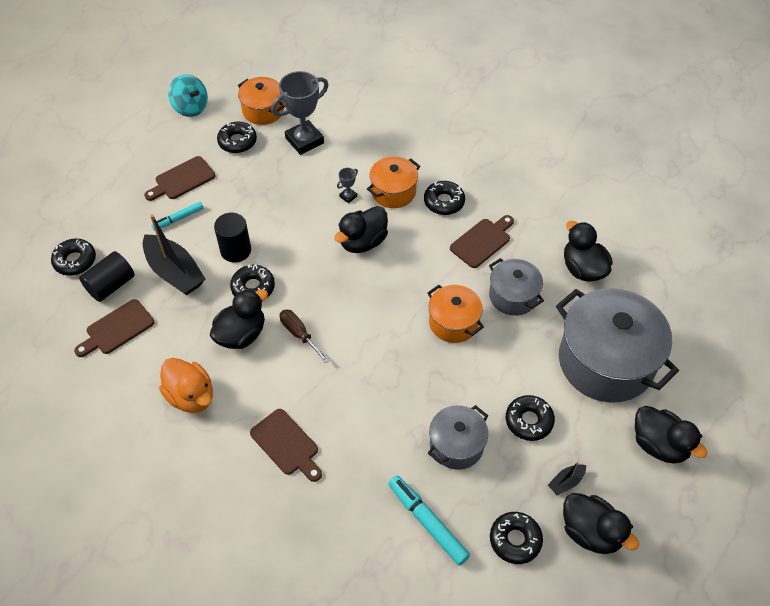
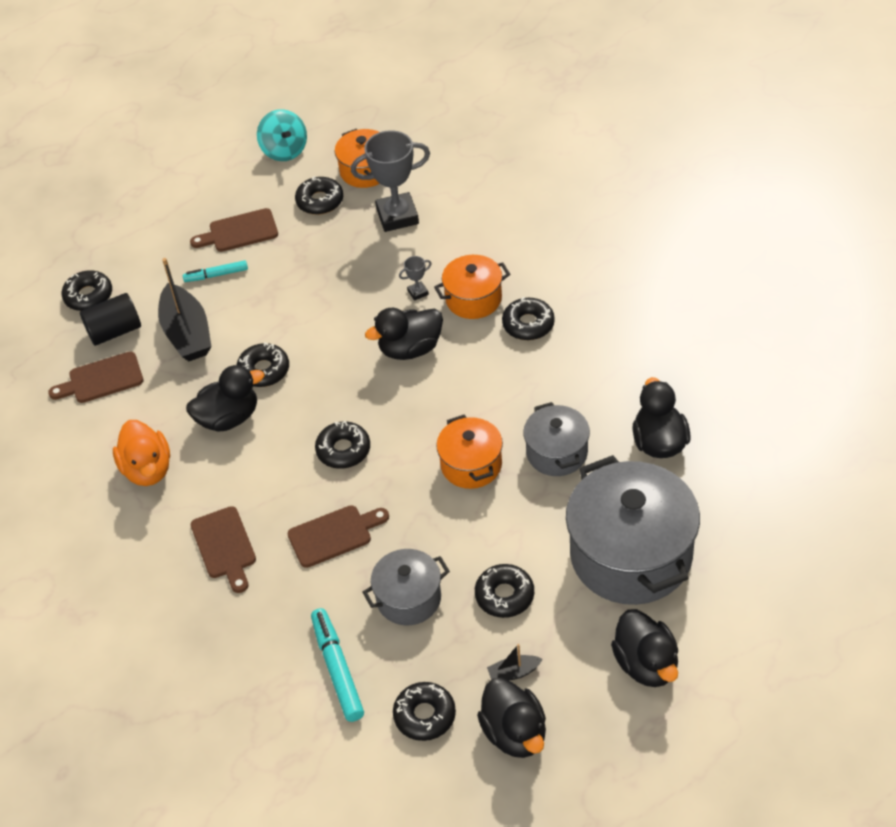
camera: 25 degrees right, 5 degrees down
black cylinder [214,213,251,263] -> none
brown screwdriver [280,310,330,363] -> none
brown cutting board [450,215,514,268] -> brown cutting board moved to [287,505,389,568]
none -> black donut [315,421,370,469]

